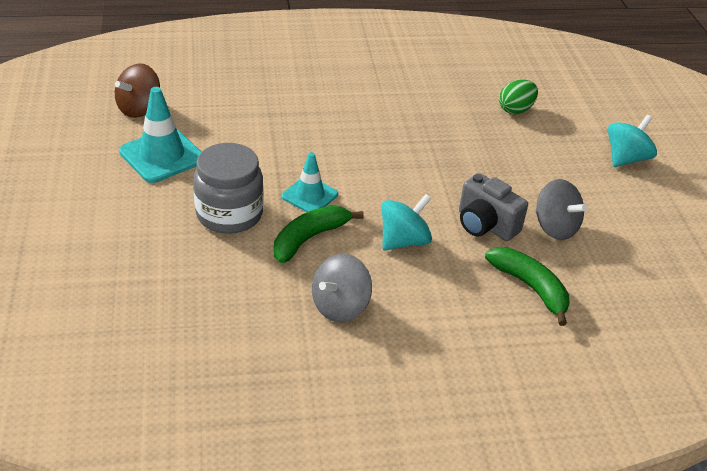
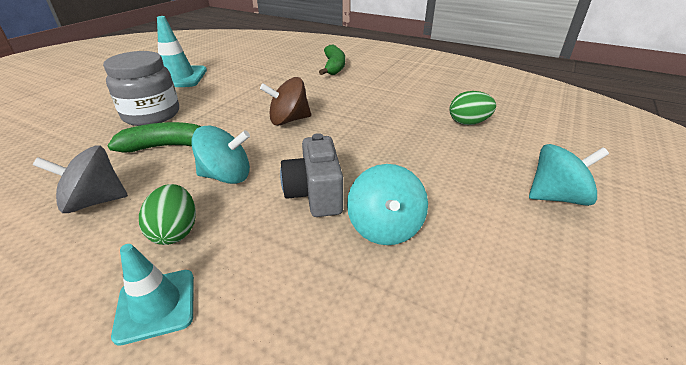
camera: 40 degrees right, 5 degrees down
brown spinning top [115,64,160,118] -> brown spinning top moved to [260,77,311,125]
turquoise traffic cone [281,152,338,212] -> turquoise traffic cone moved to [111,244,194,346]
green banana [485,247,569,326] -> green banana moved to [319,44,345,75]
grey spinning top [536,179,587,240] -> turquoise spinning top [347,164,428,245]
none -> green egg [139,184,196,245]

